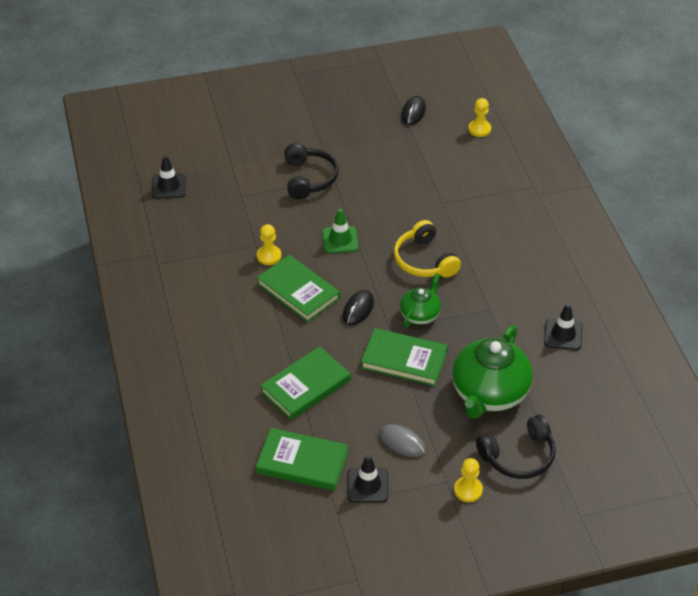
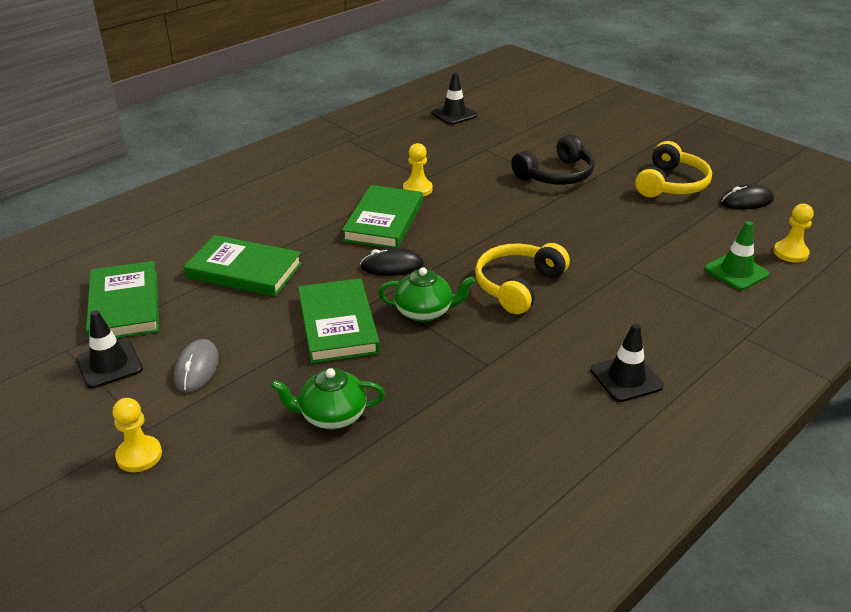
camera: 60 degrees right, 10 degrees down
green traffic cone [322,209,359,253] -> green traffic cone moved to [705,221,769,290]
green teapot [452,325,533,419] -> green teapot [271,368,385,429], size x0.54
black headphones [476,415,556,479] -> none
black traffic cone [544,304,583,350] -> black traffic cone moved to [591,323,664,402]
none -> yellow headphones [635,141,712,197]

